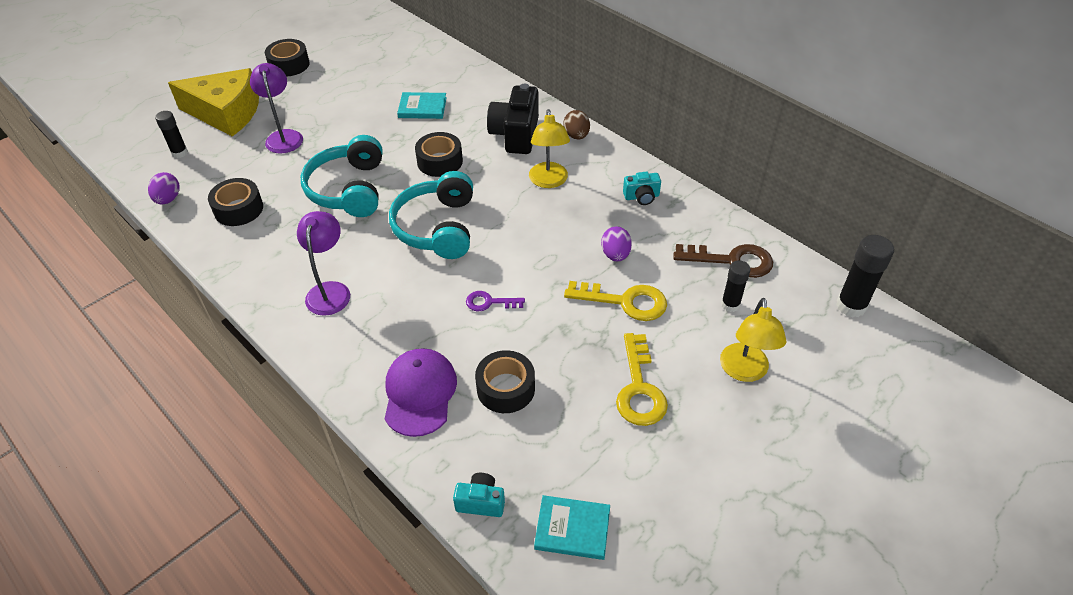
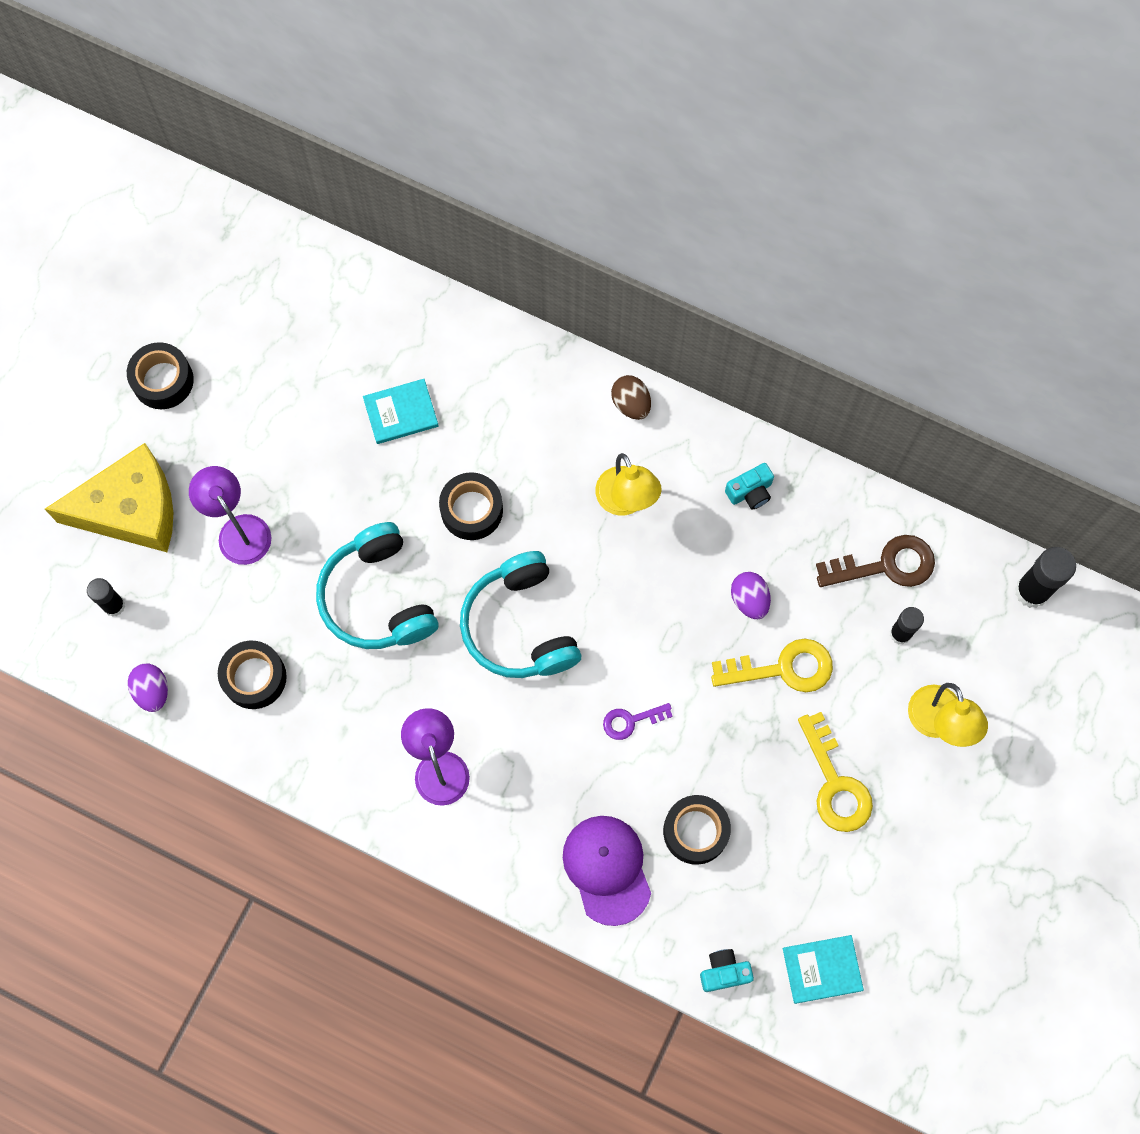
camera: 20 degrees left, 25 degrees up
black camera [487,84,539,154] -> none

